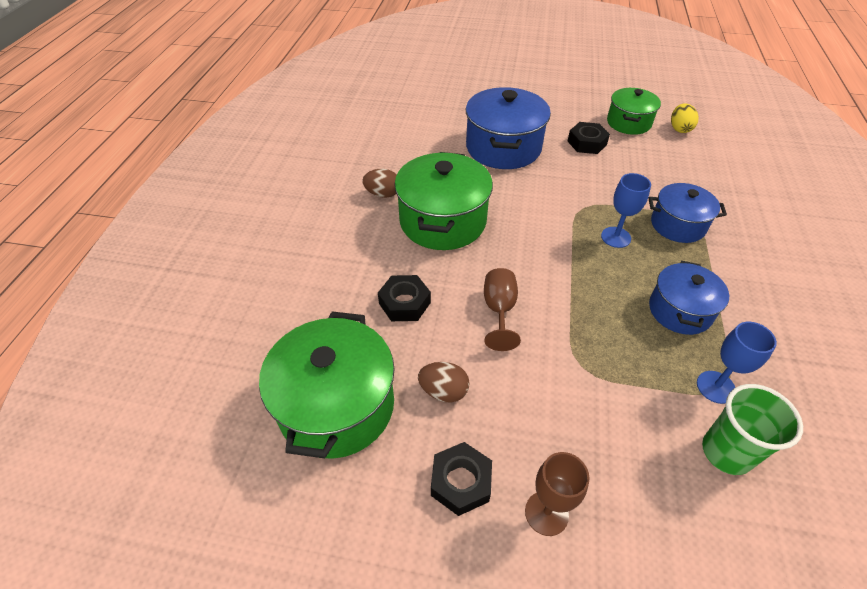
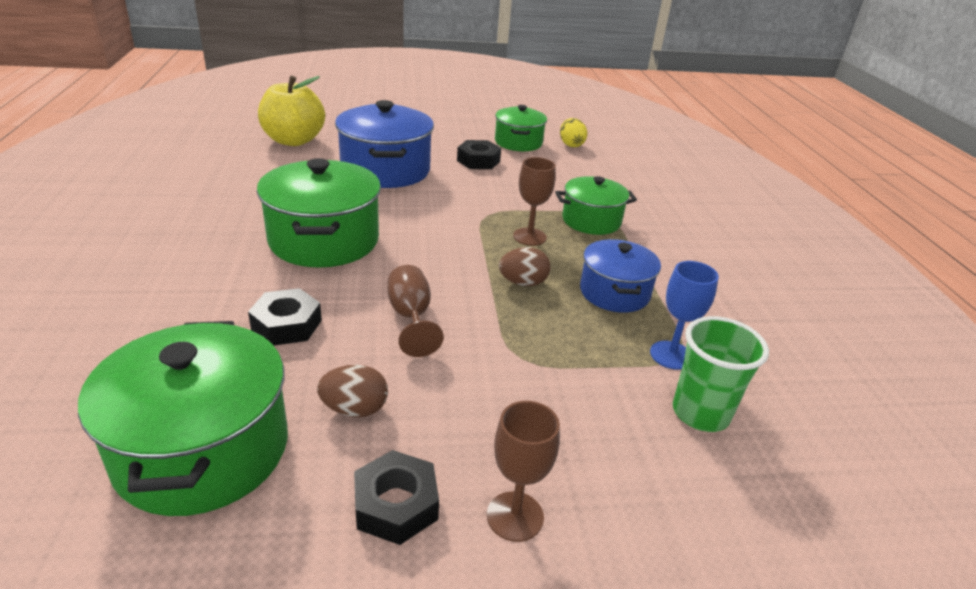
camera: 20 degrees left, 15 degrees down
brown egg [363,169,397,198] -> brown egg moved to [499,247,551,286]
blue goblet [601,173,651,248] -> brown goblet [513,157,556,246]
blue pot [649,183,727,243] -> green pot [555,176,637,235]
none -> yellow apple [258,76,325,146]

